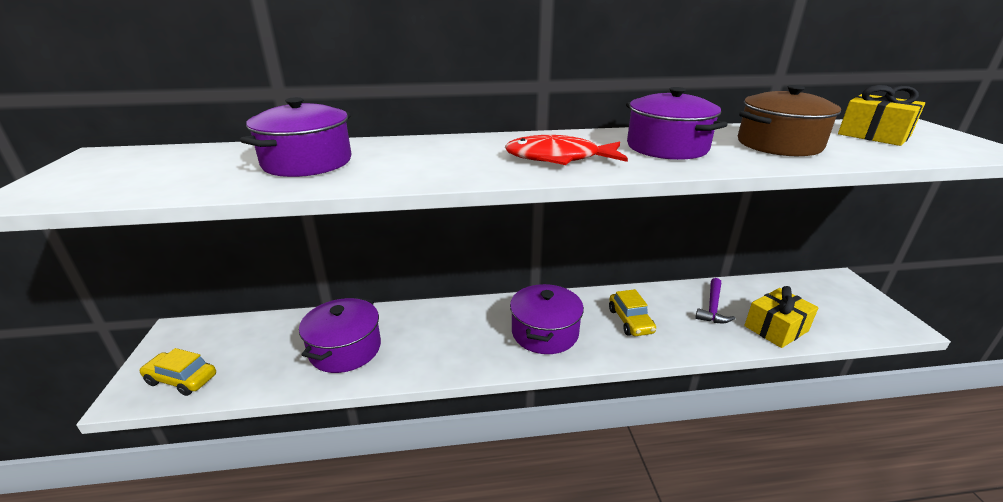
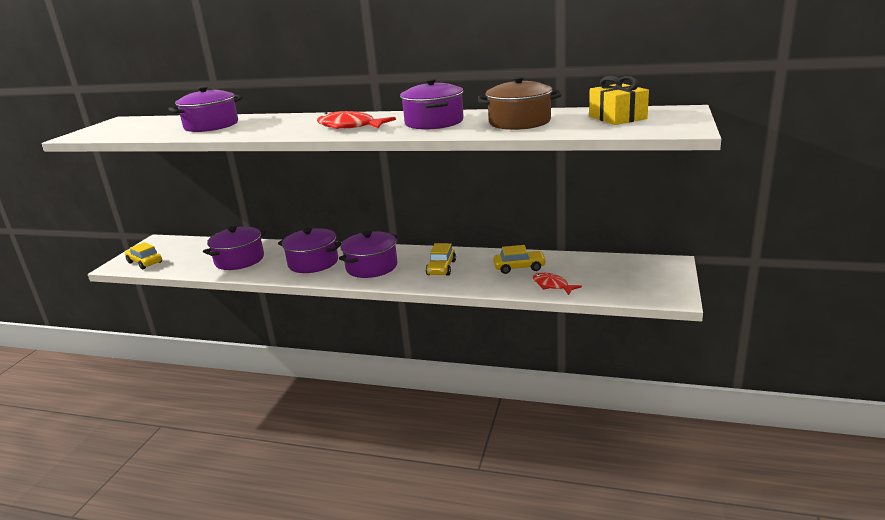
camera: 25 degrees right, 5 degrees down
purple hammer [695,278,735,323] -> yellow car [493,245,546,274]
yellow gift [744,286,819,348] -> red fish [533,273,582,295]
none -> purple pot [278,228,342,273]

